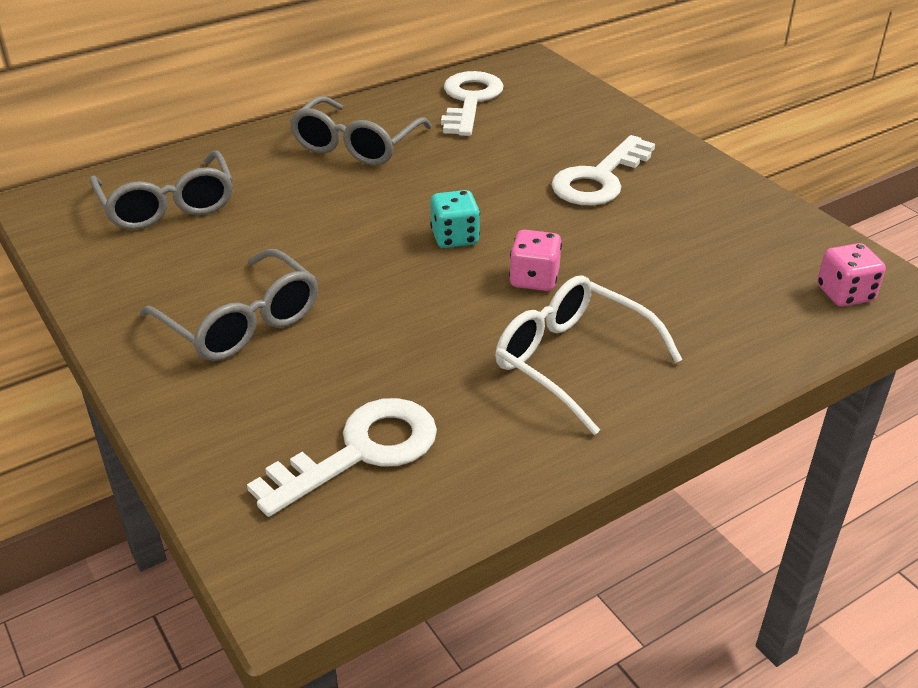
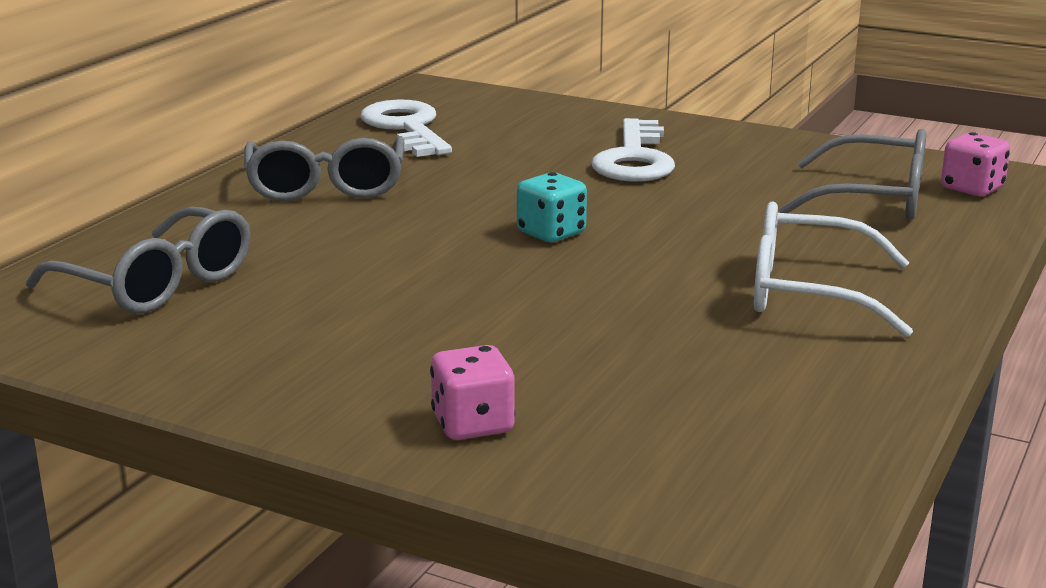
camera: 30 degrees left, 15 degrees down
grey glasses [140,249,318,361] -> grey glasses moved to [779,129,926,220]
white key [247,398,437,517] -> none
pink dice [509,230,562,291] -> pink dice moved to [430,345,515,440]

